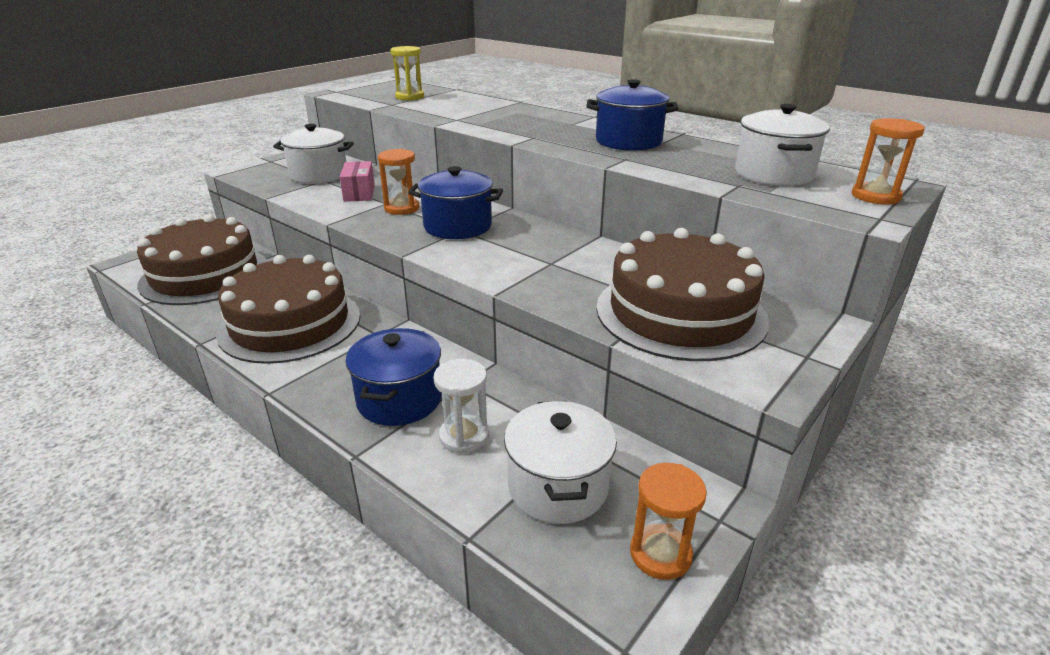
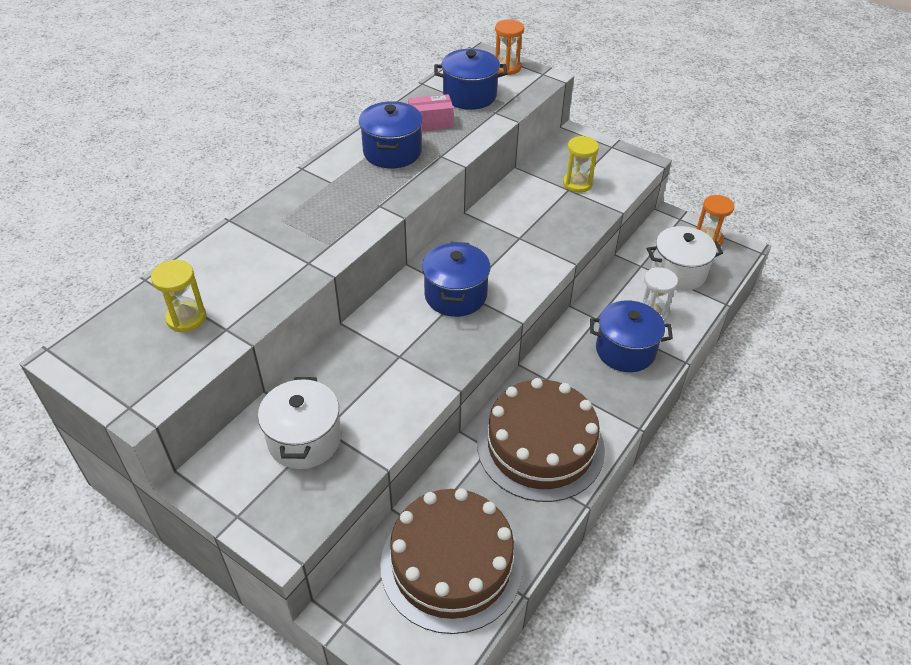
camera: 95 degrees left, 15 degrees up
pink box [340,161,375,202] -> pink box moved to [408,94,454,131]
orange hourglass [378,149,419,215] -> none
brown cake [596,228,769,361] -> yellow hourglass [563,136,599,193]
white pot [735,104,830,186] -> blue pot [434,49,507,110]

